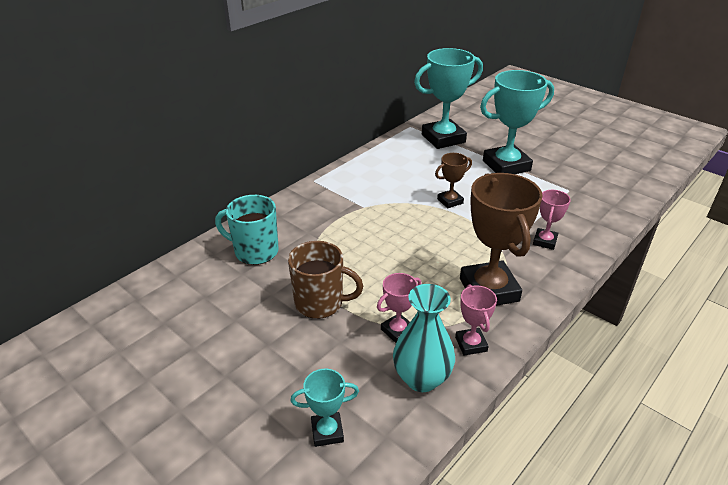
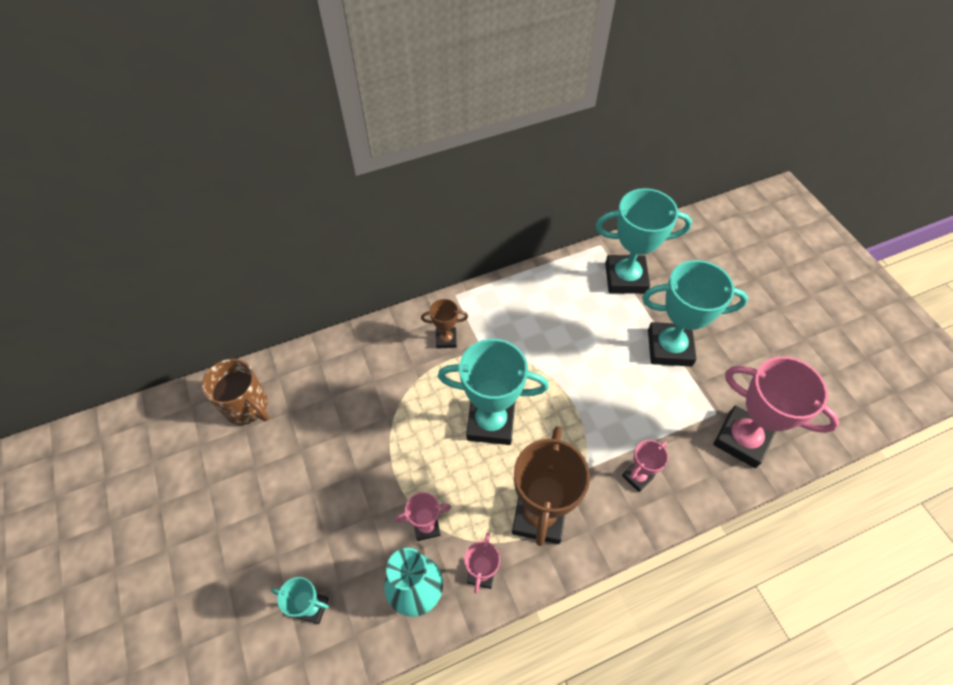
camera: 25 degrees right, 20 degrees up
turquoise mug [215,195,279,265] -> none
brown mug [288,241,363,319] -> brown mug moved to [202,359,269,425]
brown trophy [435,153,472,208] -> brown trophy moved to [421,299,468,349]
none -> turquoise trophy [438,339,549,445]
none -> pink trophy [713,356,839,468]

